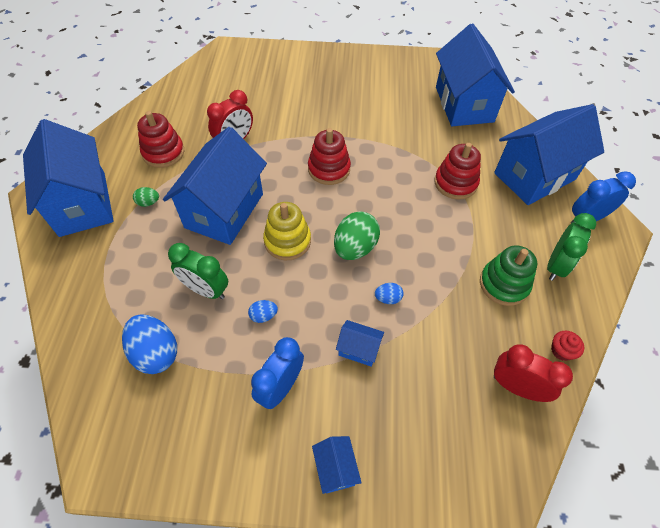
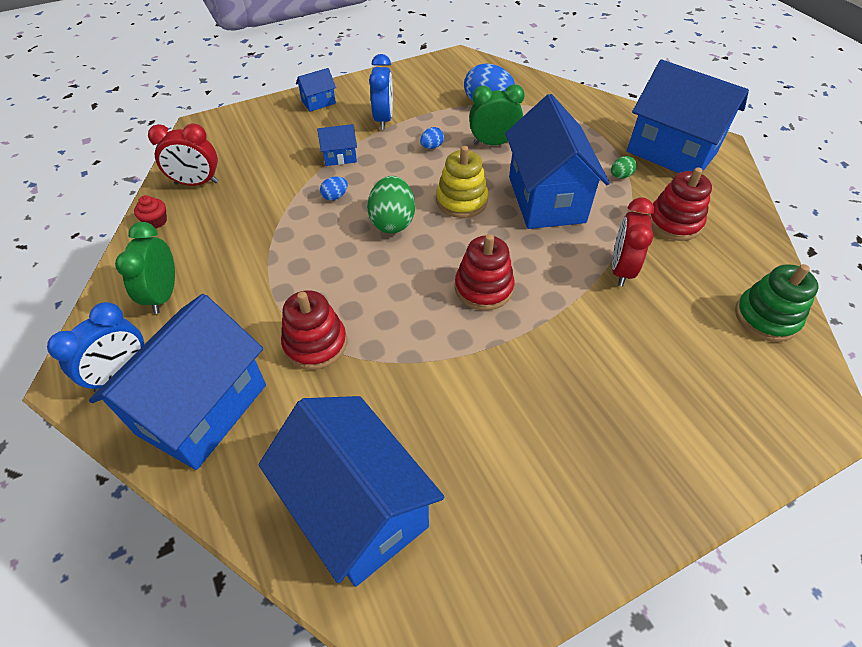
camera: 150 degrees right, 5 degrees down
blue house [312,436,362,494] -> blue house turned 75 degrees counterclockwise [296,68,336,112]
green stacking toy [480,246,537,306] -> green stacking toy moved to [735,264,819,342]

